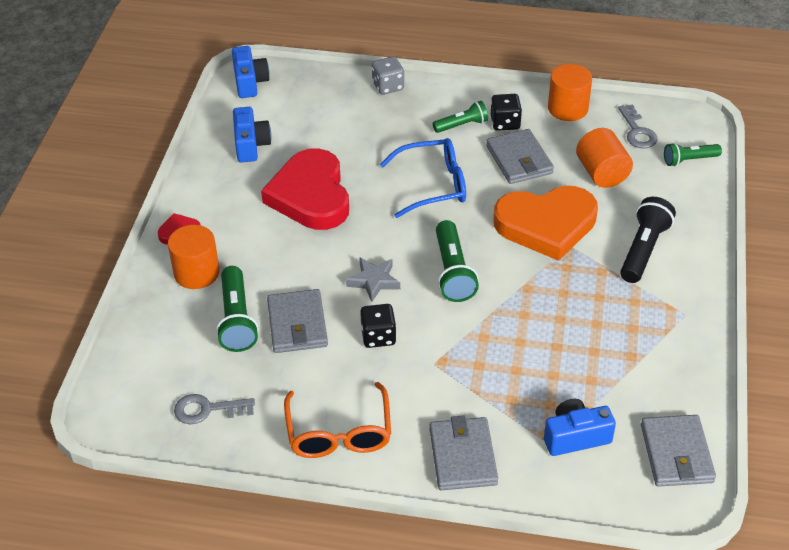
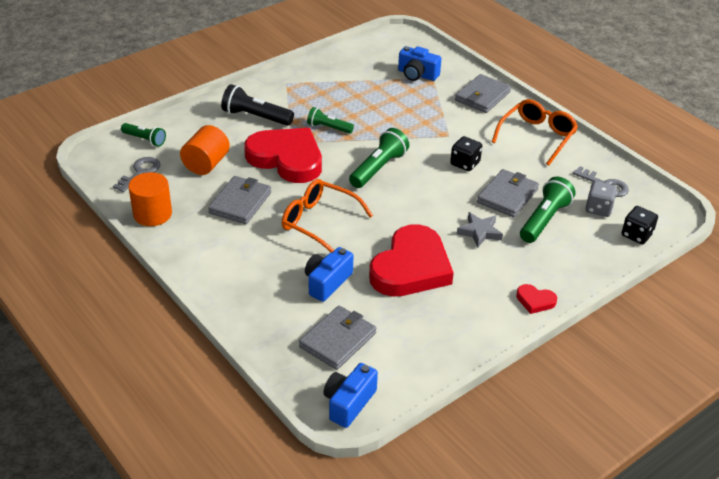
camera: 140 degrees left, 5 degrees down
orange cylinder [168,225,220,289] -> none
blue camera [233,107,272,162] -> blue camera moved to [305,247,353,302]
grey star [346,257,400,302] -> grey star moved to [457,212,503,248]
grey dice [372,56,404,95] -> grey dice moved to [586,181,617,217]
blue glasses [380,138,466,218] -> orange glasses [282,179,373,253]
green flashlight [433,101,488,133] -> green flashlight moved to [307,107,354,134]
black dice [491,94,522,131] -> black dice moved to [622,206,658,244]
orange heart [494,186,598,261] -> red heart [244,128,322,183]
black flashlight [620,197,676,283] -> black flashlight turned 45 degrees clockwise [221,84,294,126]
grey wallet [641,415,716,487] -> grey wallet moved to [299,305,376,370]

